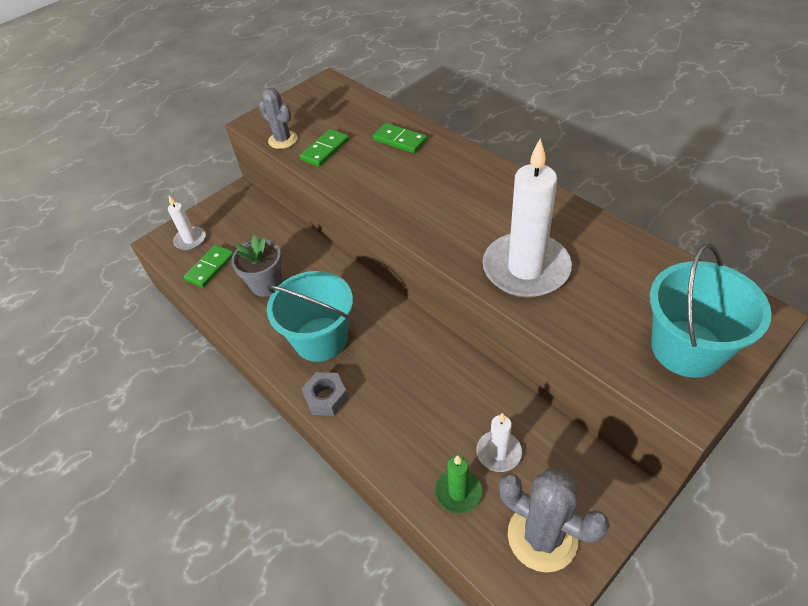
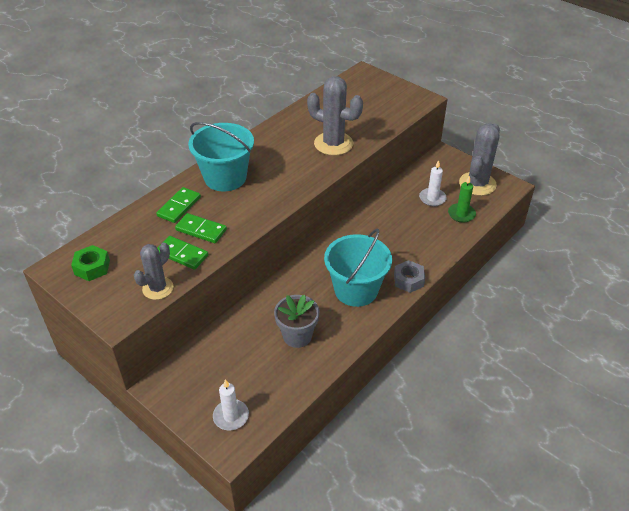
camera: 100 degrees left, 5 degrees down
green domino [184,245,234,288] -> green domino moved to [175,213,227,243]
white candle [483,138,572,297] -> grey cactus [307,76,363,155]
turquoise bucket [650,244,772,378] -> turquoise bucket moved to [188,122,254,192]
none -> green nut [71,245,110,281]

